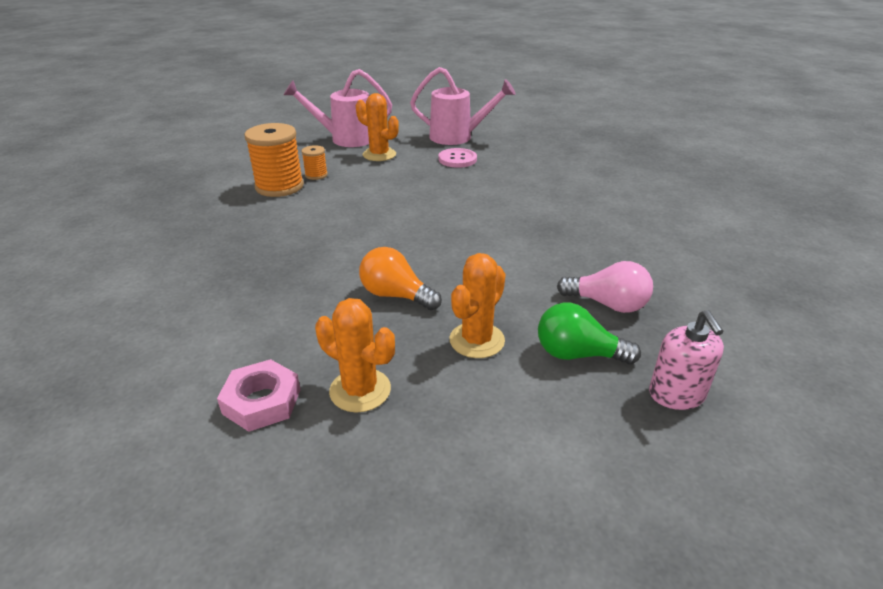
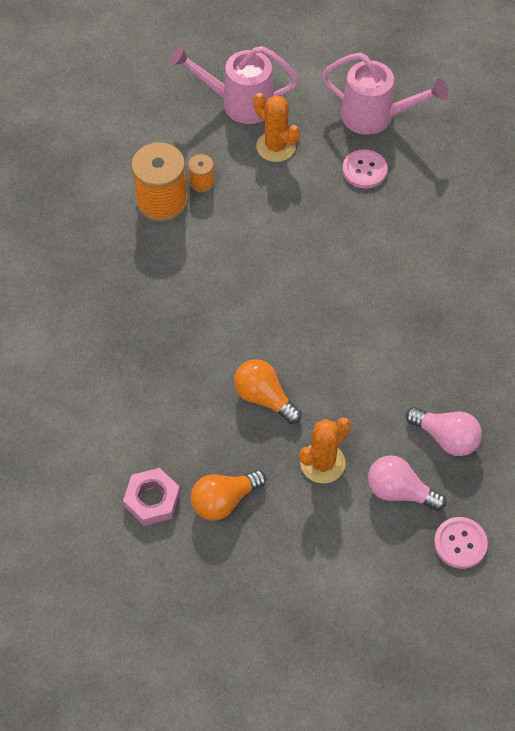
camera: 10 degrees right, 25 degrees up
orange cactus [315,298,395,413] -> orange light bulb [191,470,266,521]
green light bulb [538,303,641,365] -> pink light bulb [368,455,446,511]
pink soap dispenser [649,310,724,410] -> pink button [434,517,488,569]

